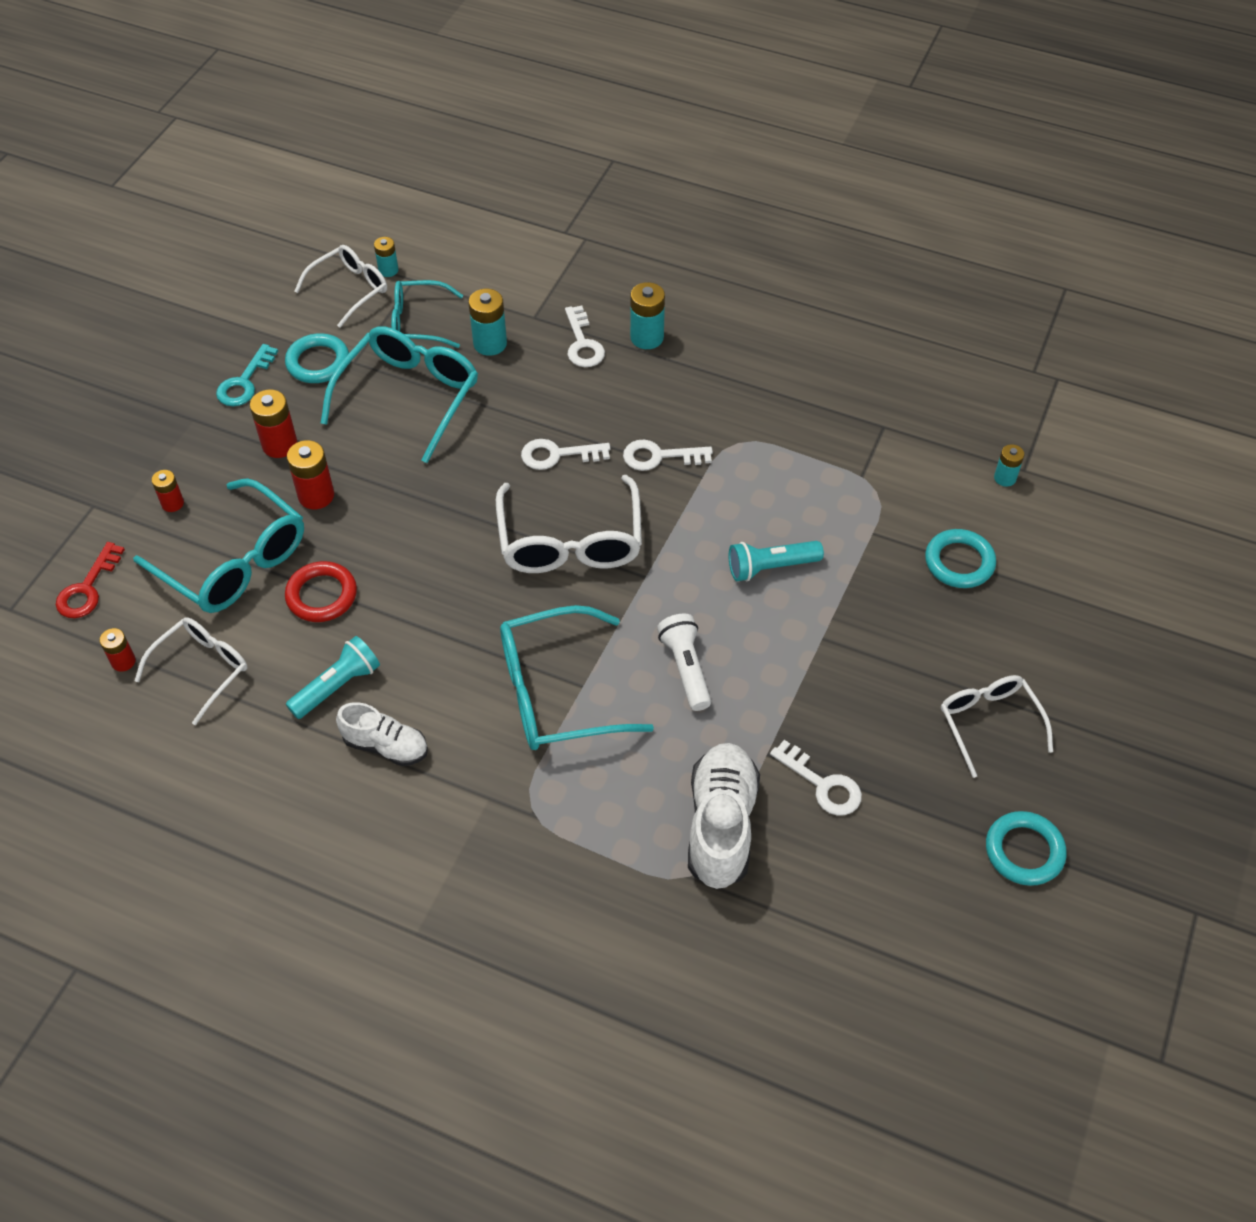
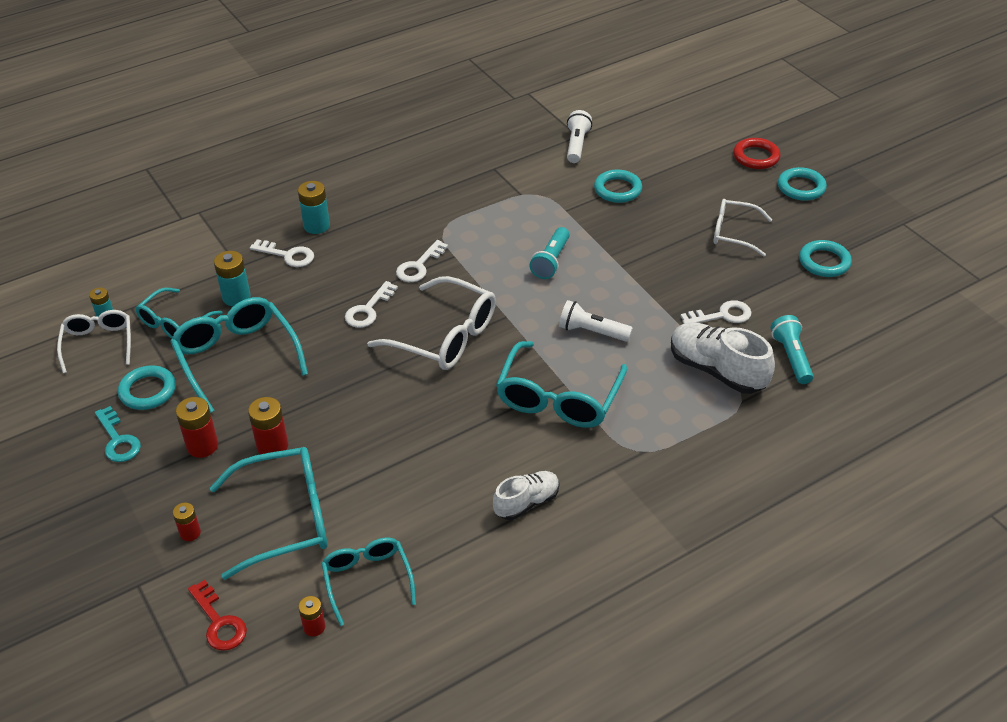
camera: 55 degrees left, 10 degrees down
white glasses [135,618,247,725] -> turquoise glasses [321,538,416,626]
red ring [285,561,357,622] -> red ring moved to [733,138,781,169]
turquoise flashlight [286,636,380,719] -> turquoise flashlight moved to [770,315,814,384]
turquoise battery [994,444,1024,487] -> white flashlight [567,110,592,163]
none -> turquoise ring [778,167,827,201]

